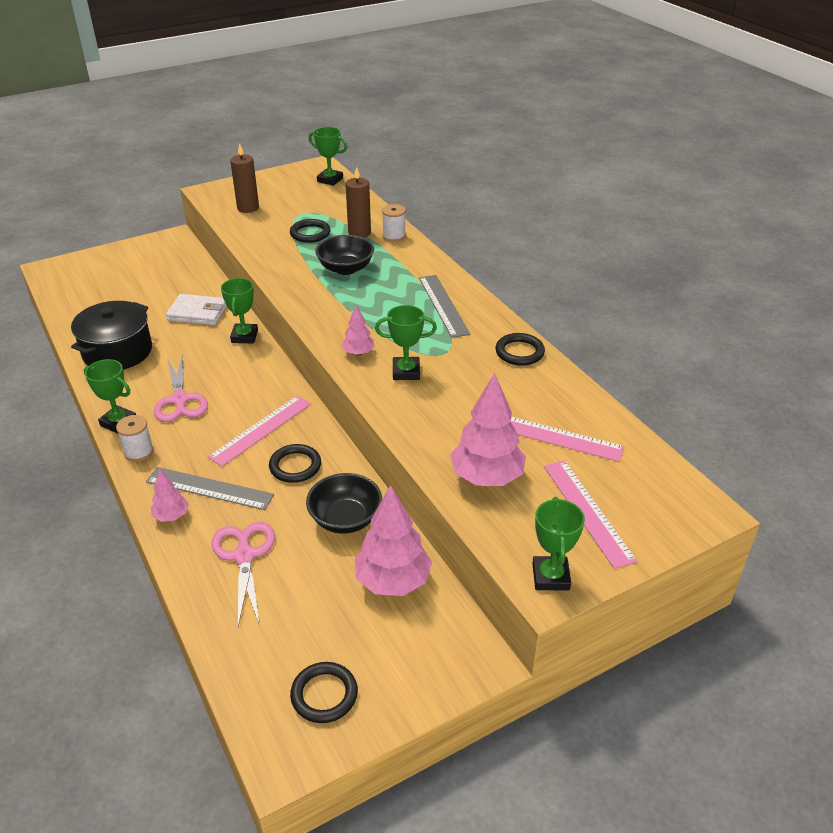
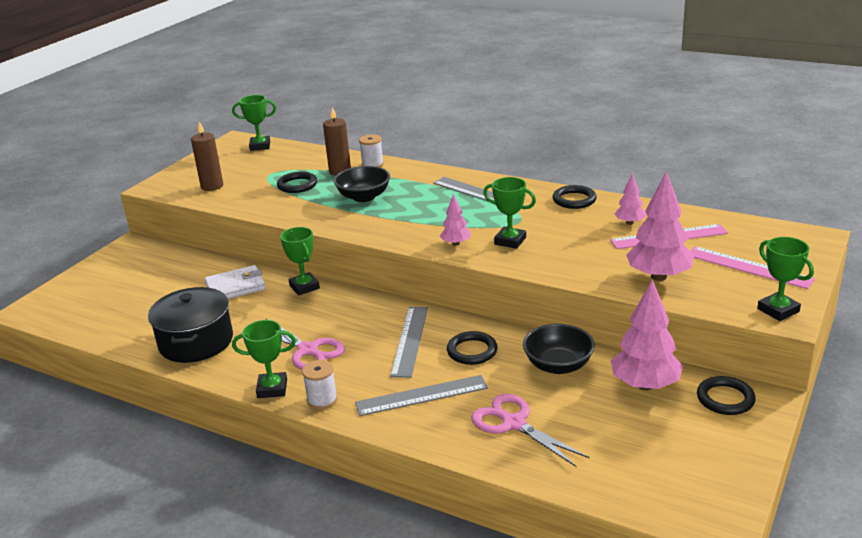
camera: 30 degrees left, 10 degrees down
pink tree [151,469,189,522] -> pink tree moved to [614,173,646,225]
pink ruler [208,396,311,467] -> grey ruler [390,307,428,378]
black ring [290,662,358,723] -> black ring moved to [697,376,756,415]
green trophy [375,305,437,380] -> green trophy turned 60 degrees clockwise [483,177,536,249]

